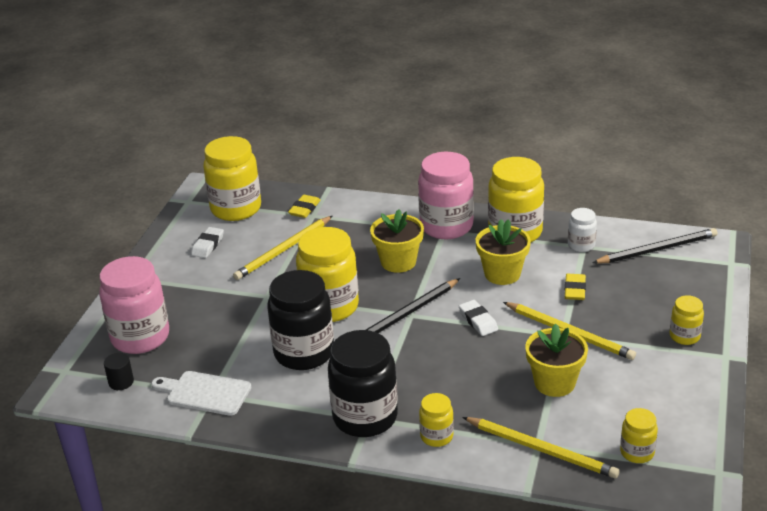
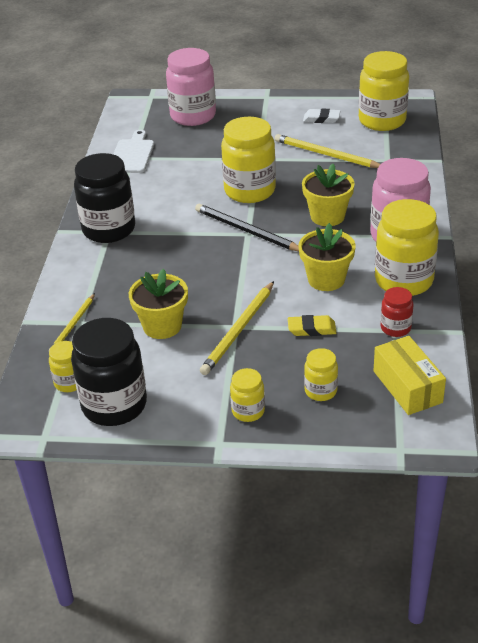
camera: 80 degrees right, 5 degrees up
black cylinder [104,353,134,390] -> none
black jar [267,270,334,370] -> black jar moved to [71,318,147,426]
yellow eraser [288,195,321,218] -> none
yellow jar [419,393,454,447] -> yellow jar moved to [304,348,338,401]
white eraser [459,300,498,336] -> none
yellow pencil [463,417,620,478] -> yellow pencil [49,293,95,350], size x0.63
white jar [568,208,597,252] -> red jar [380,287,413,337]
black pencil [592,228,718,263] -> yellow box [373,336,446,415]

